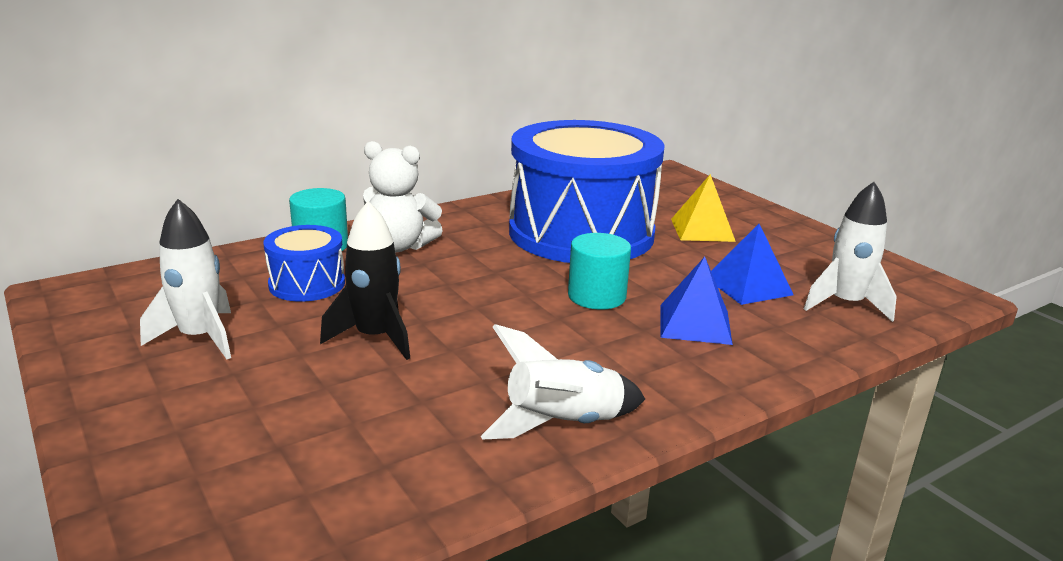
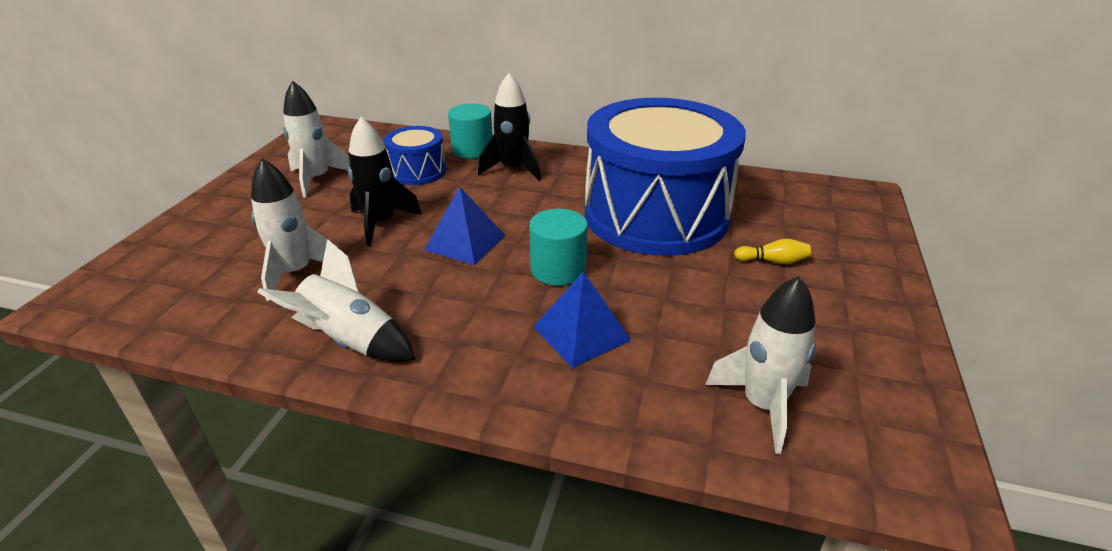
camera: 50 degrees right, 10 degrees up
white teddy bear [363,141,443,252] -> black rocket [478,73,541,181]
yellow pyramid [671,174,736,242] -> yellow bowling pin [734,239,811,264]
blue pyramid [711,224,794,305] -> blue pyramid moved to [424,187,505,265]
none -> white rocket [251,158,336,301]

